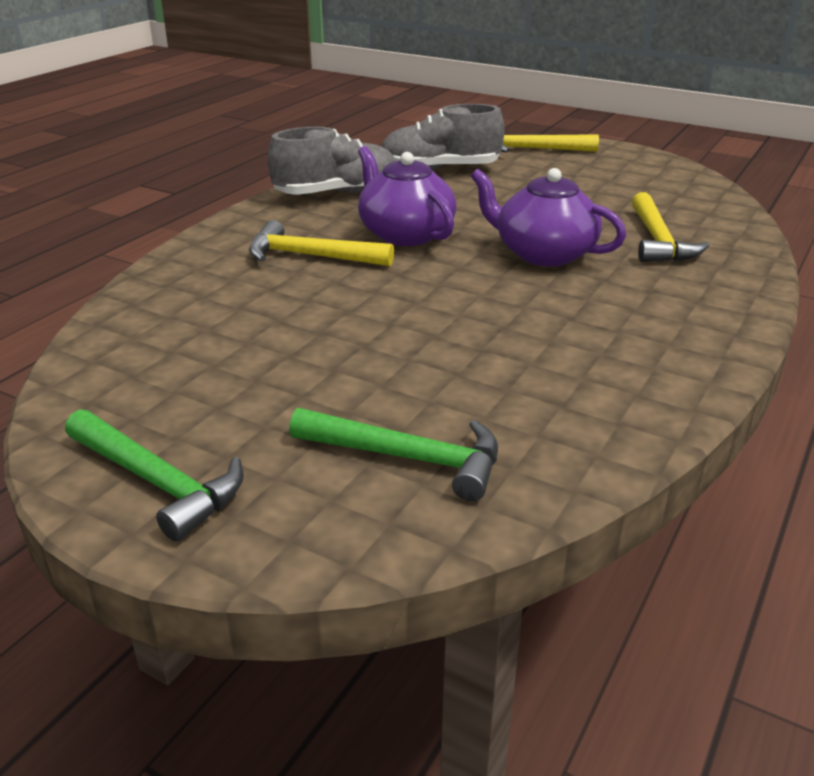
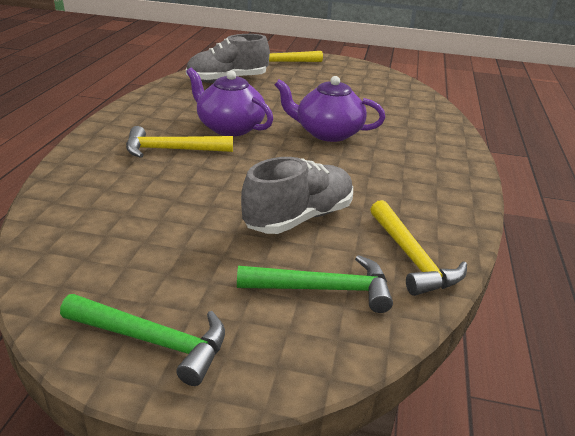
camera: 20 degrees left, 0 degrees up
grey shoe [268,127,395,195] -> grey shoe moved to [241,157,353,234]
yellow hammer [632,192,710,262] -> yellow hammer moved to [370,200,467,296]

